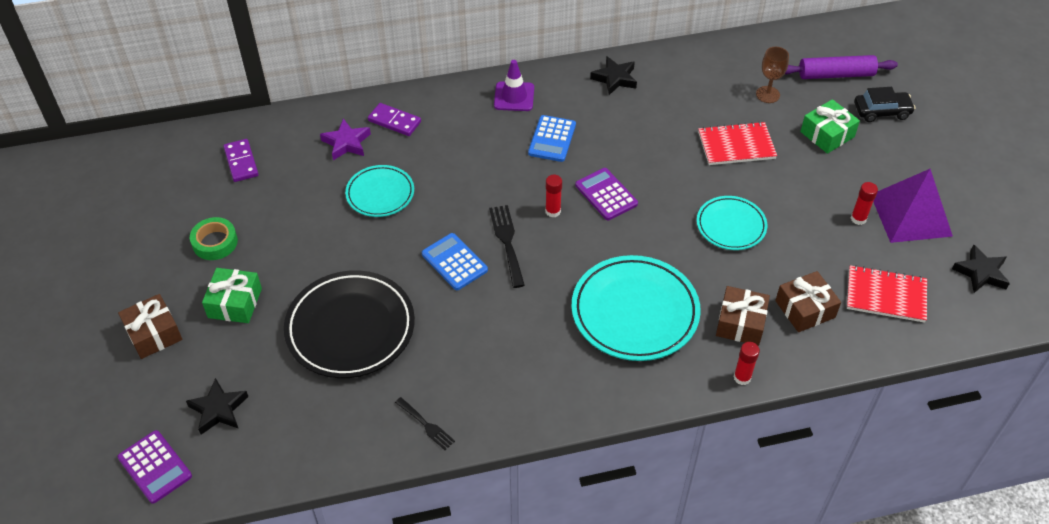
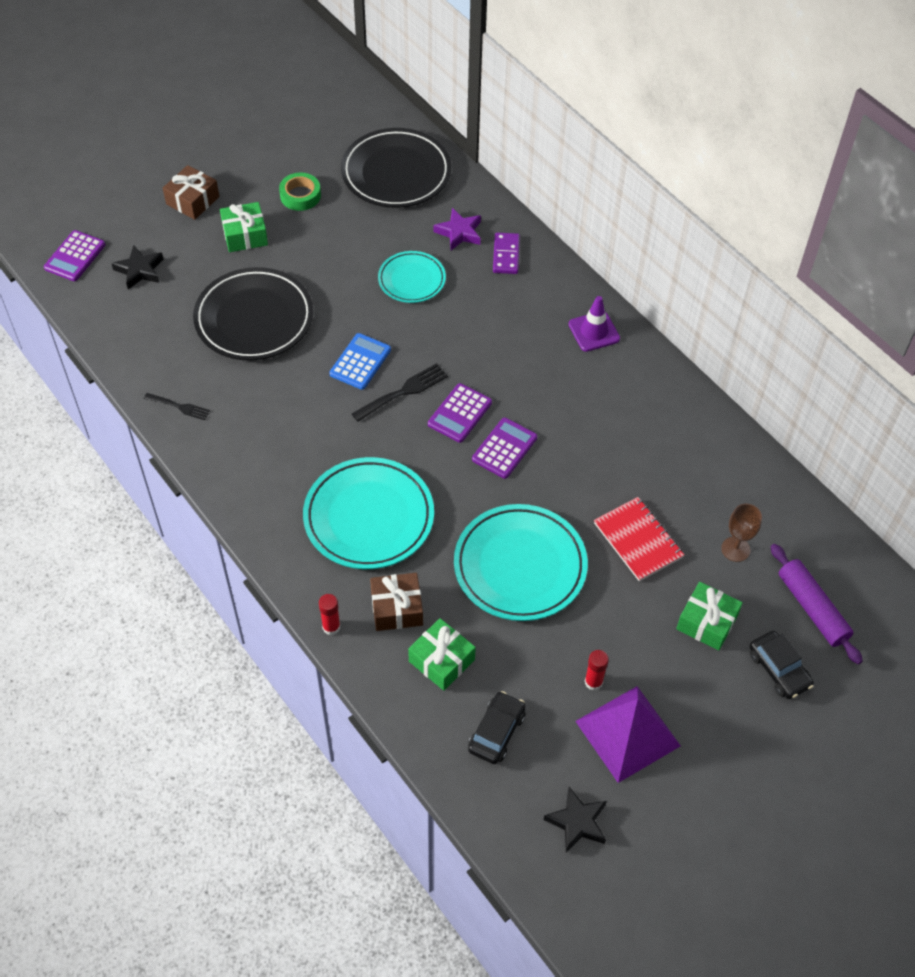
camera: 65 degrees right, 5 degrees up
purple domino [223,139,258,182] -> black plate [341,128,451,208]
black fork [395,397,455,450] -> black fork turned 90 degrees counterclockwise [144,393,210,420]
blue calculator [528,115,576,162] -> none
red glue stick [545,175,562,217] -> purple calculator [428,383,492,443]
black star [590,56,637,95] -> none
turquoise plate [697,196,767,250] -> turquoise plate [454,504,588,621], size x1.72
brown gift [775,271,841,332] -> green gift [408,618,476,691]
red notebook [847,265,927,323] -> black car [468,691,526,764]

